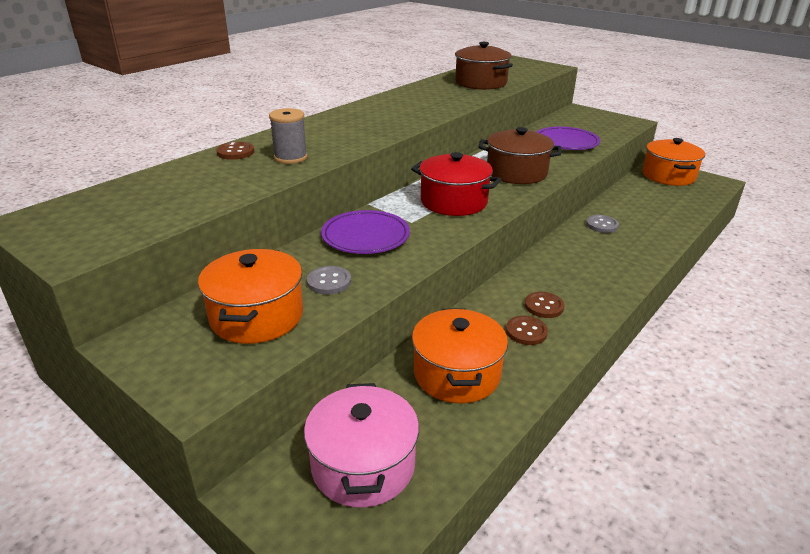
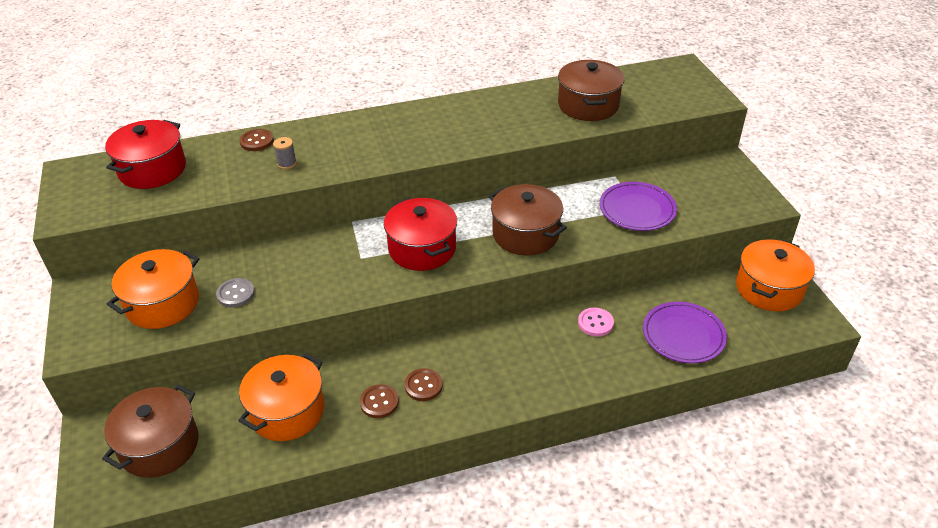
camera: 35 degrees right, 10 degrees up
grey spool [269,108,308,164] -> grey spool [273,137,297,169], size x0.63
pink pot [304,383,419,508] -> brown pot [102,384,199,478]
purple plate [321,210,410,254] -> purple plate moved to [643,302,727,363]
grey button [586,215,619,233] -> pink button [578,308,614,337]
none -> red pot [105,120,186,189]

